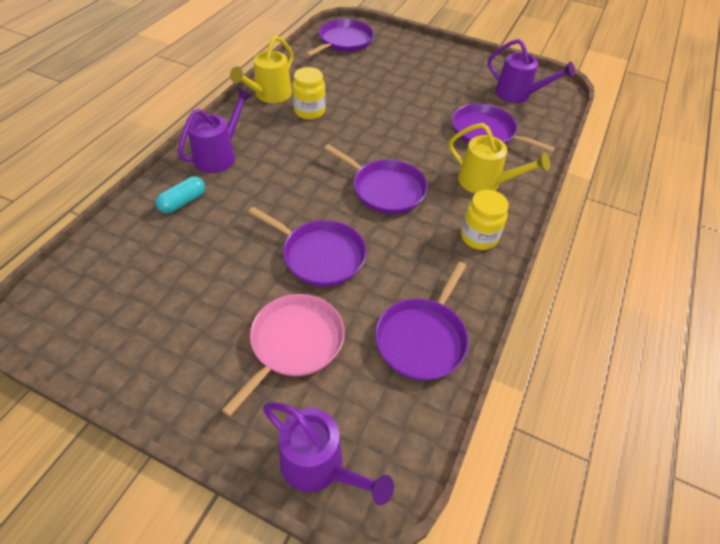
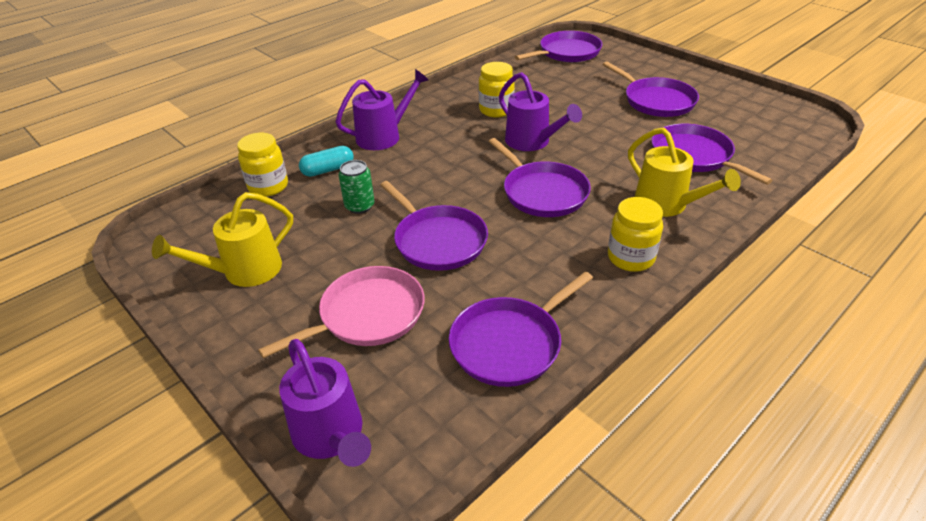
camera: 25 degrees right, 10 degrees down
yellow watering can [230,35,293,103] -> yellow watering can moved to [152,192,293,287]
purple watering can [488,39,575,103] -> purple watering can moved to [499,72,582,151]
none -> yellow jar [237,133,288,197]
none -> green can [338,160,375,214]
none -> purple pan [602,61,699,117]

